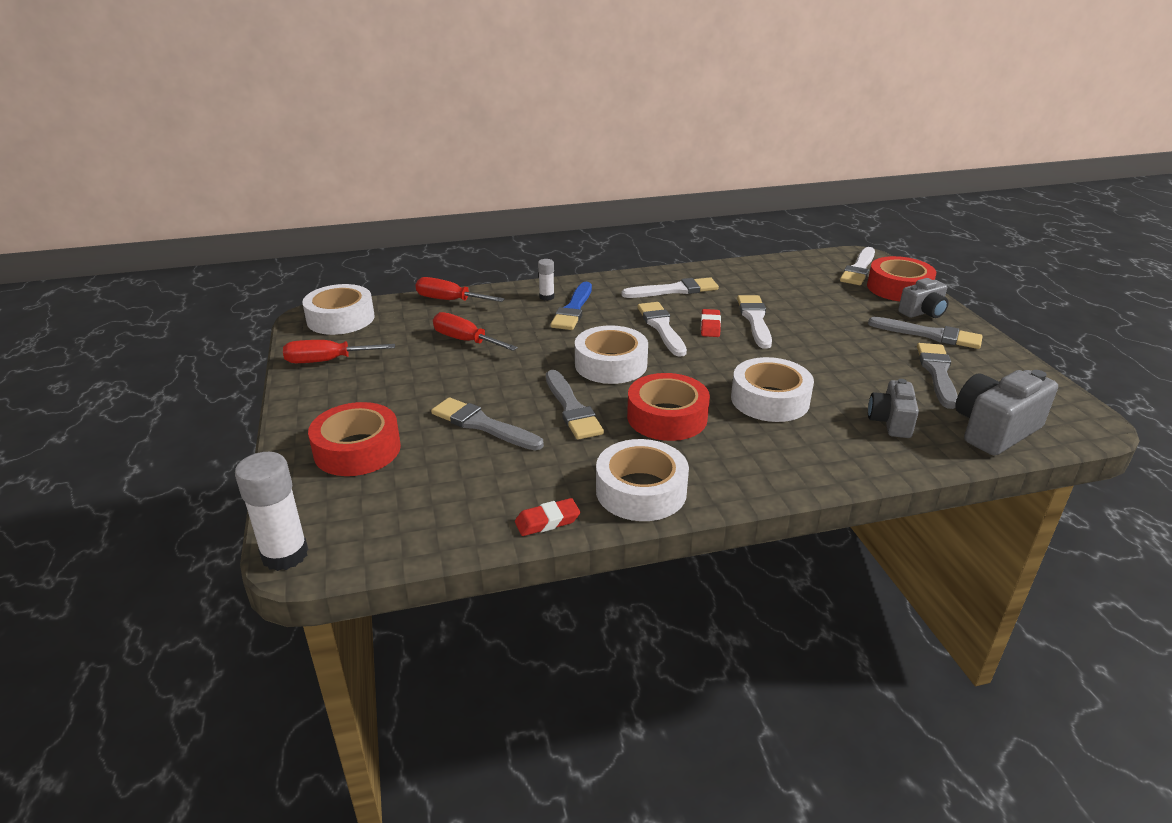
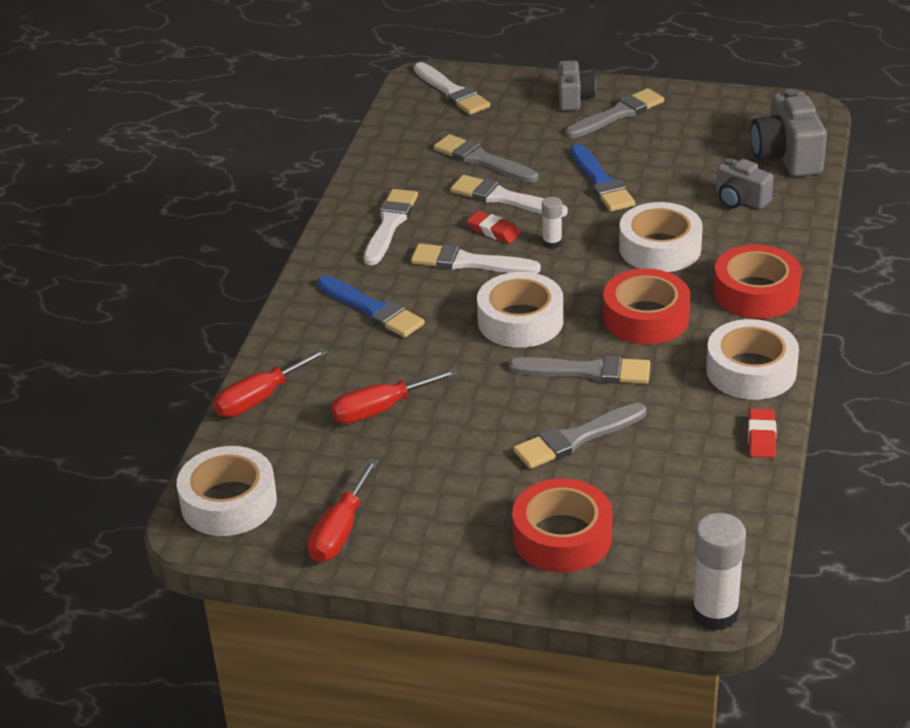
camera: 60 degrees left, 5 degrees up
white glue stick [538,259,555,301] -> white glue stick moved to [542,197,562,249]
red tape [867,256,936,301] -> red tape moved to [713,245,801,319]
grey brush [917,343,958,409] -> grey brush moved to [434,134,538,183]
none -> blue brush [570,144,635,211]

